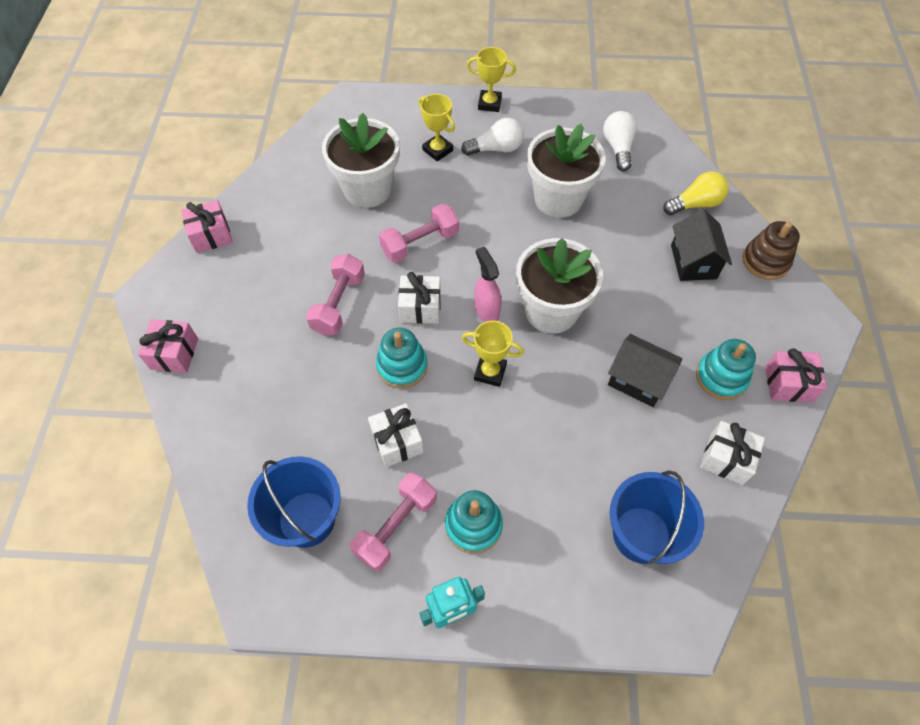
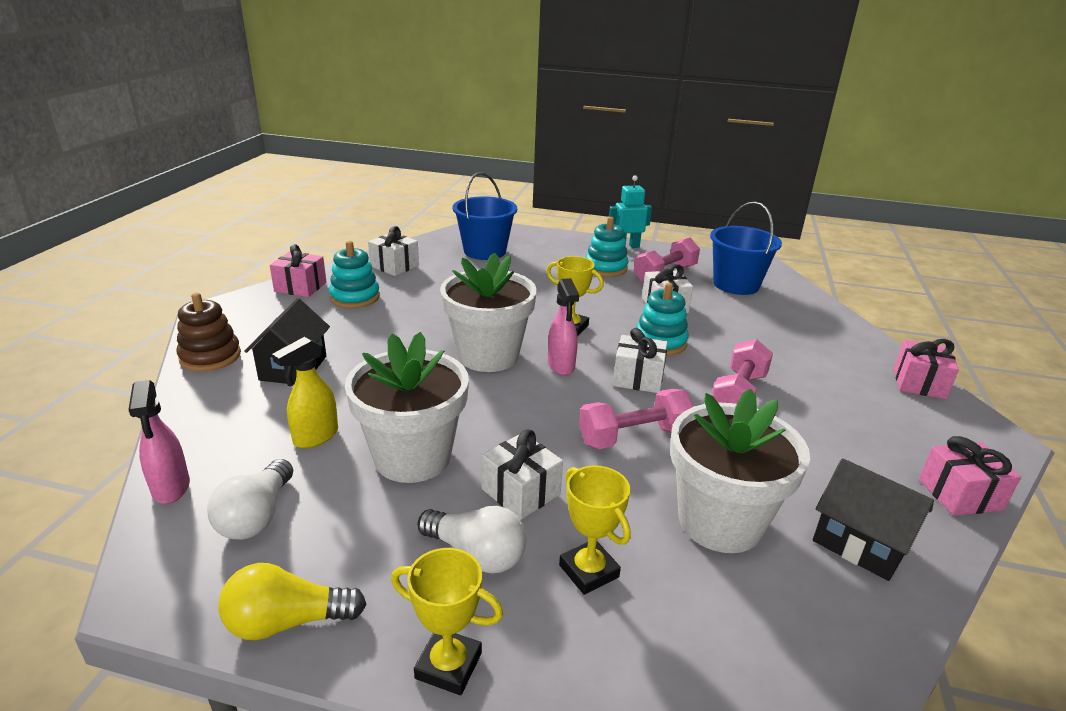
camera: 170 degrees left, 30 degrees down
white light bulb [461,118,524,156] -> white light bulb turned 150 degrees counterclockwise [418,506,526,574]
black house [608,334,682,407] -> black house moved to [813,458,934,581]
yellow light bulb [663,171,729,215] -> yellow light bulb moved to [218,563,366,640]
none -> pink spray bottle [128,380,190,504]
none -> yellow spray bottle [272,337,338,448]
none -> white gift [481,429,563,520]

